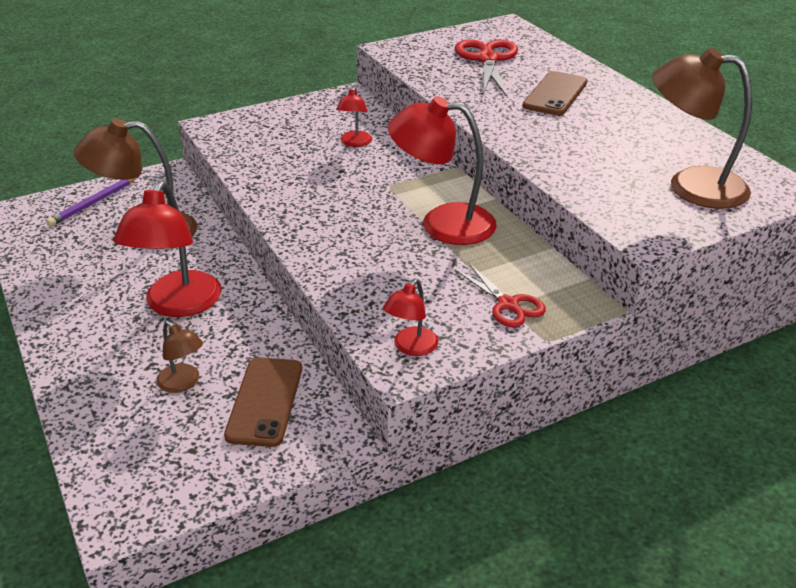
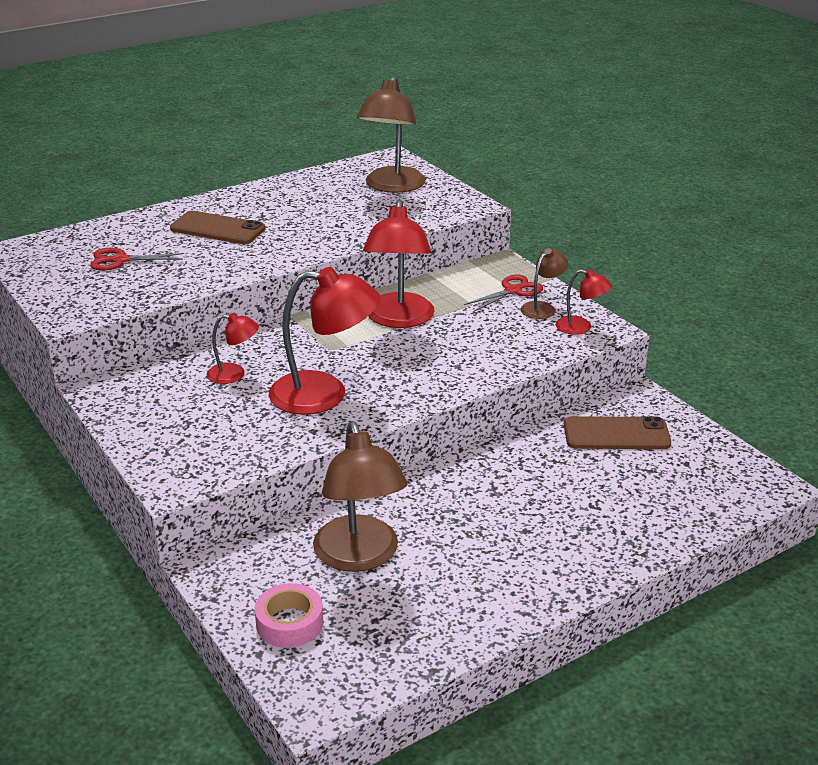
camera: 95 degrees left, 5 degrees down
purple pencil [46,177,137,227] -> pink tape [255,583,323,648]
red lamp [113,181,222,317] -> red lamp moved to [269,267,380,415]
brown lamp [156,321,203,393] -> brown lamp moved to [521,248,568,319]
red scissors [455,39,518,97] -> red scissors [90,248,184,271], size x0.61

